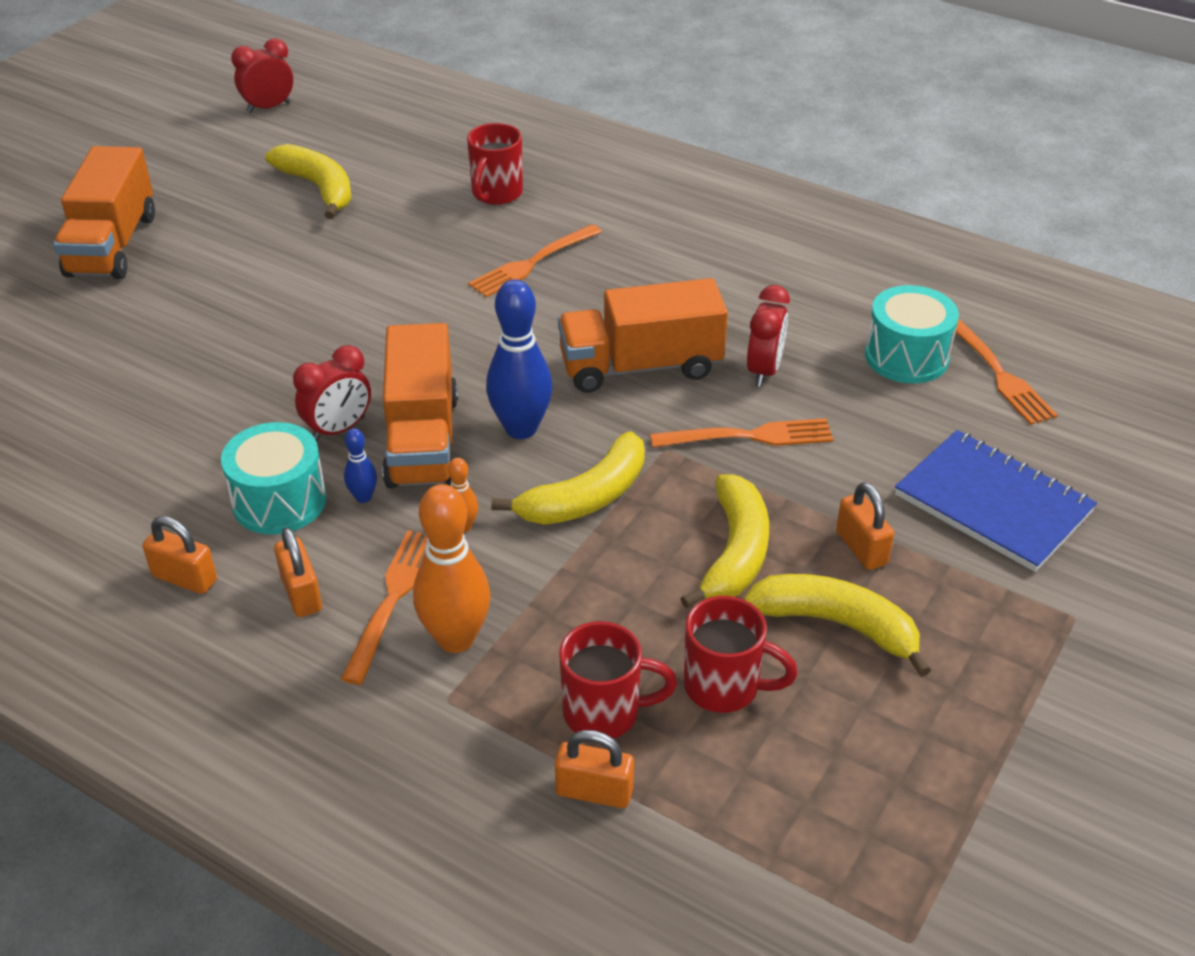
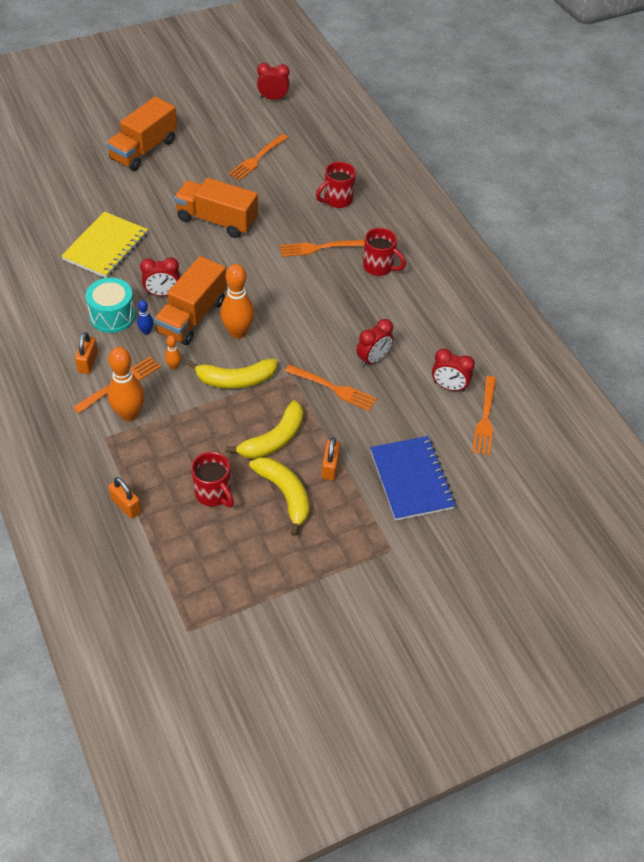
camera: 30 degrees right, 10 degrees up
orange padlock [143,516,217,594] -> none
yellow banana [265,144,352,219] -> orange fork [229,134,288,180]
blue bowling pin [486,280,552,439] -> orange bowling pin [220,264,255,339]
orange truck [558,278,728,393] -> orange truck moved to [174,178,258,238]
red mug [559,621,677,738] -> red mug moved to [363,228,406,276]
turquoise drum [865,285,959,383] -> red clock [432,349,475,392]
none -> yellow notebook [61,211,148,278]

